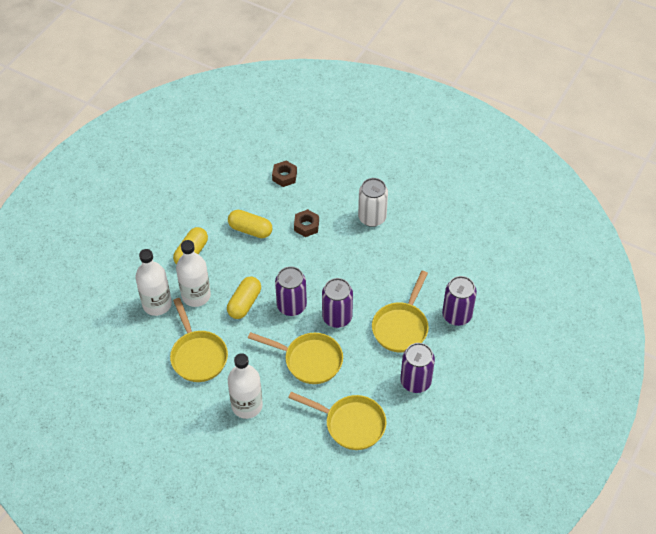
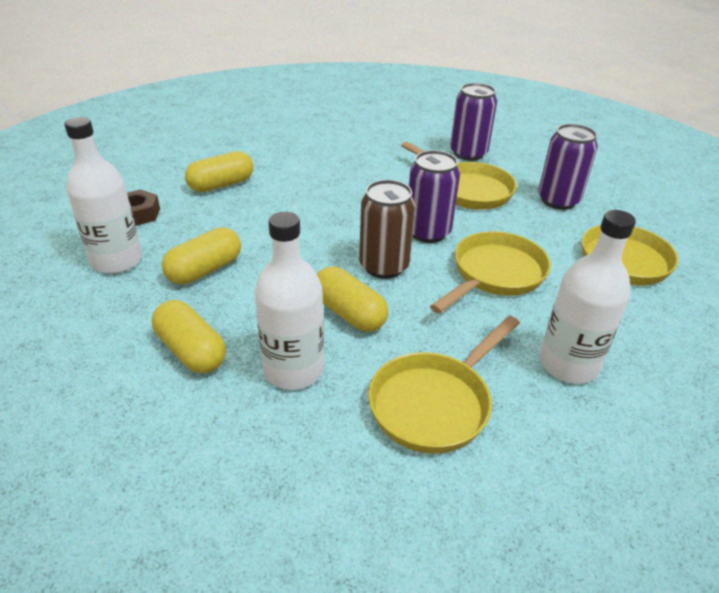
camera: 70 degrees left, 15 degrees down
white bottle [135,249,172,316] -> white bottle moved to [64,117,142,274]
yellow pan [170,298,228,382] -> yellow pan turned 135 degrees clockwise [368,316,520,454]
purple can [275,266,307,316] -> brown can [359,180,415,279]
brown nut [294,209,319,237] -> none
white can [358,178,388,227] -> none
none -> yellow capsule [185,151,253,192]

